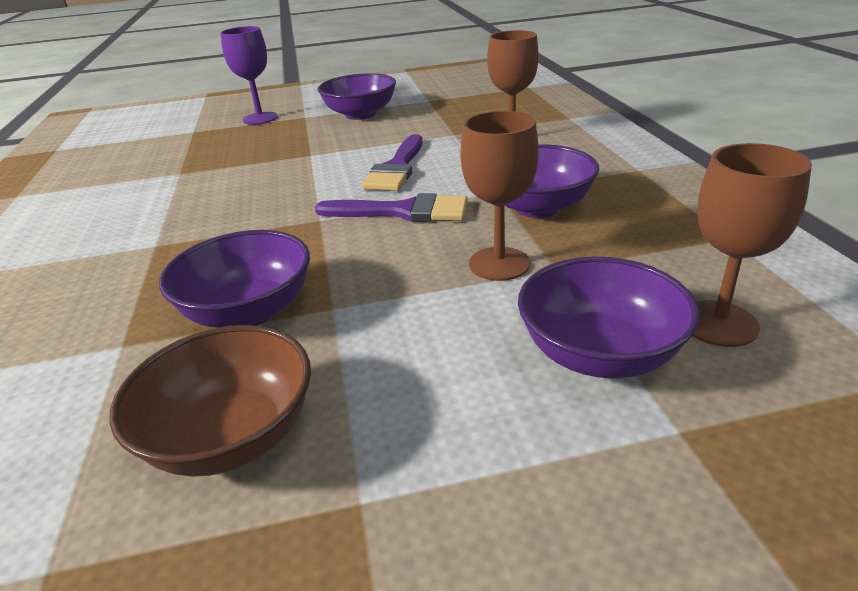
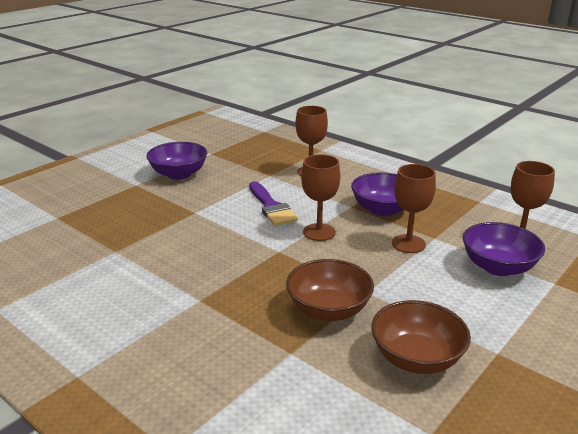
camera: 40 degrees left, 5 degrees down
purple bowl [159,230,310,328] -> brown bowl [286,259,374,321]
purple goblet [220,26,278,125] -> none
purple brush [315,193,468,222] -> brown goblet [301,154,340,241]

